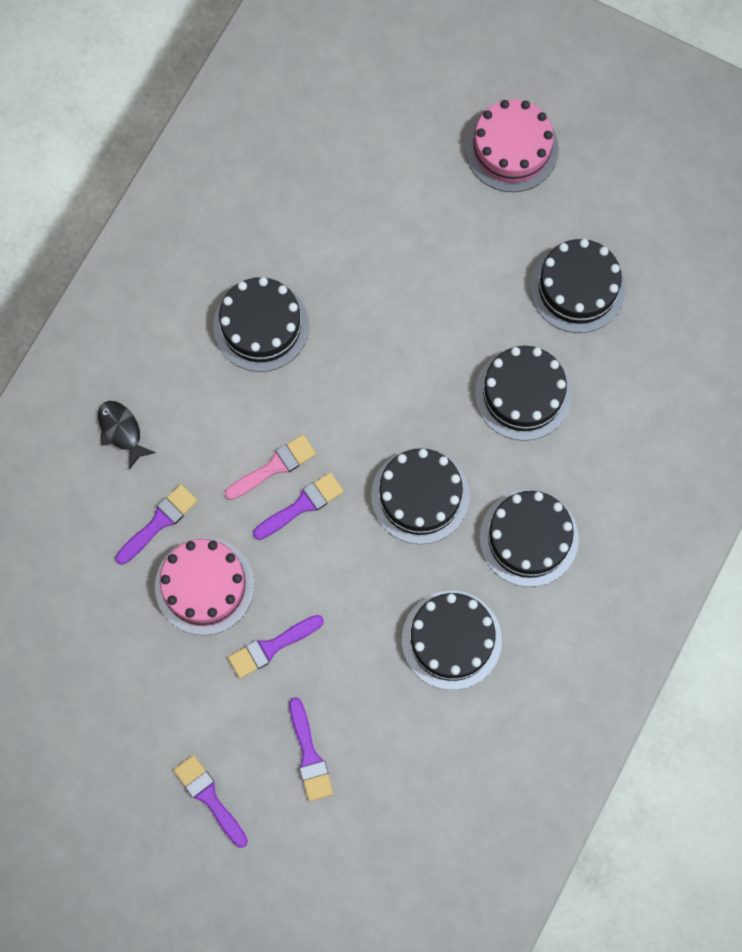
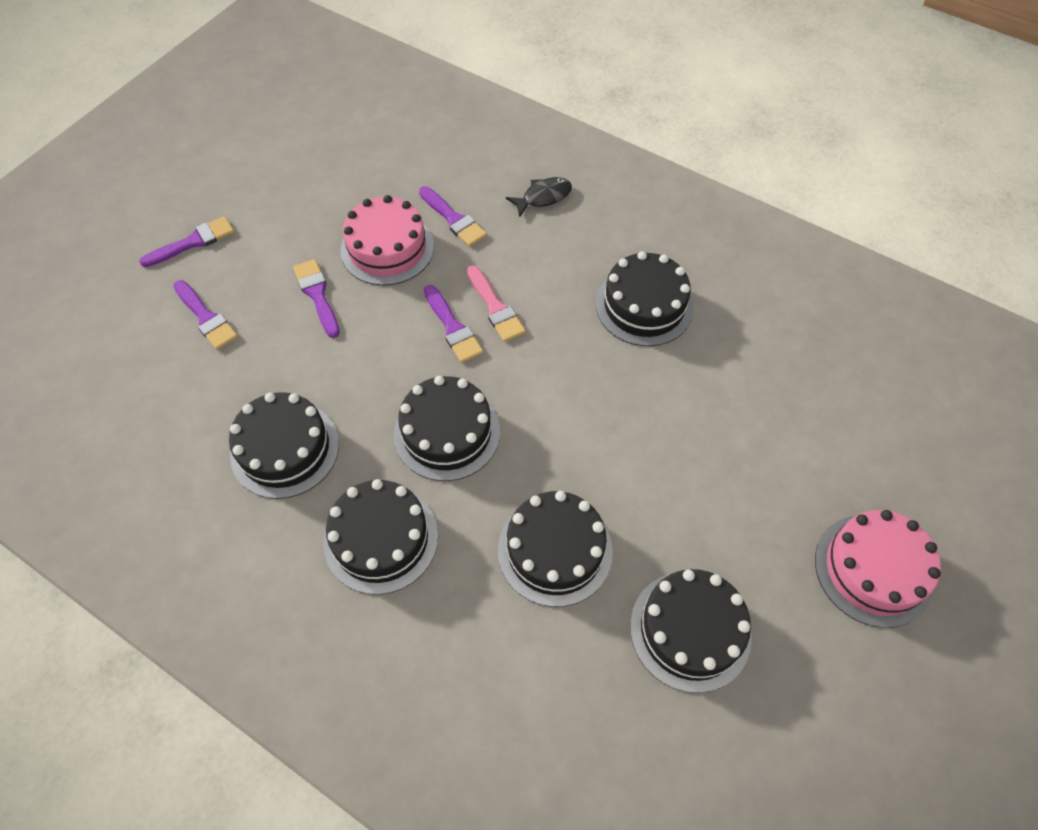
camera: 95 degrees right, 15 degrees down
purple brush [289,697,333,801] -> purple brush turned 120 degrees counterclockwise [173,280,238,350]

